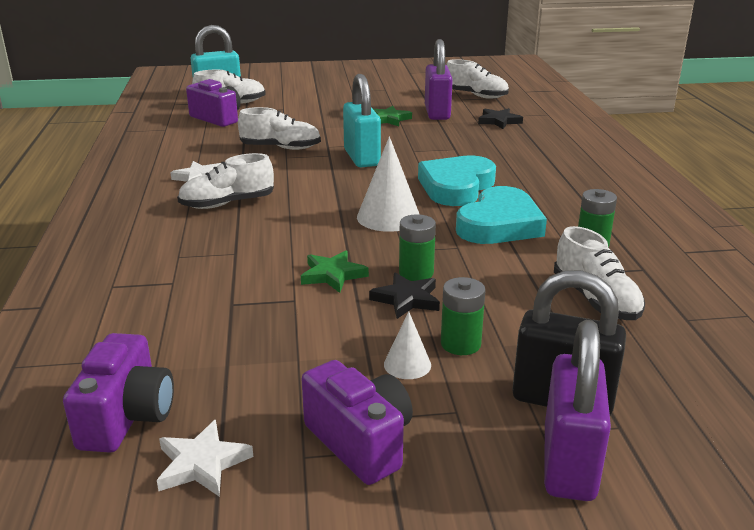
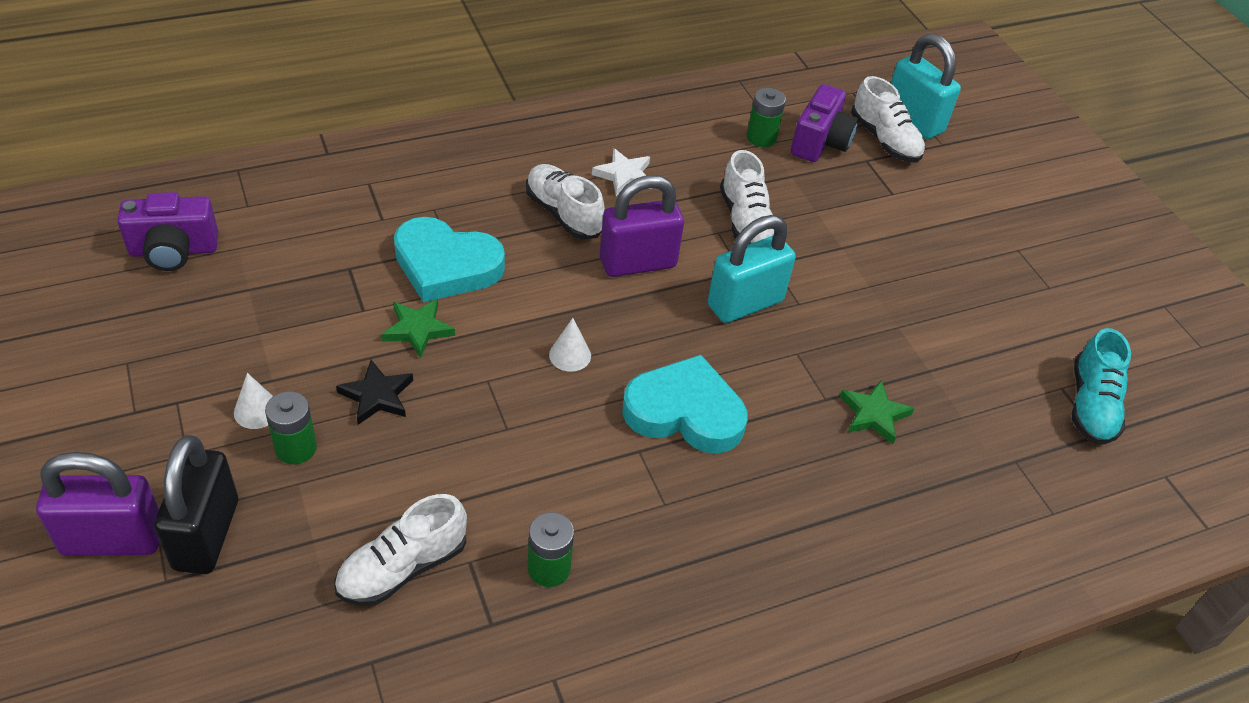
camera: 70 degrees right, 20 degrees up
white star [157,420,253,496] -> none
purple camera [302,360,413,485] -> none
white cone [357,136,420,232] -> white cone [549,318,591,372], size x0.54
green star [373,106,412,126] -> green star moved to [840,380,915,444]
green battery [399,214,436,281] -> green battery moved to [747,88,786,147]
purple padlock [425,39,453,120] -> purple padlock moved to [600,175,684,277]
white shoe [446,59,509,99] -> turquoise shoe [1072,328,1131,444]
turquoise heart [456,186,547,244] -> turquoise heart moved to [394,217,505,302]
black star [478,108,523,129] -> none

